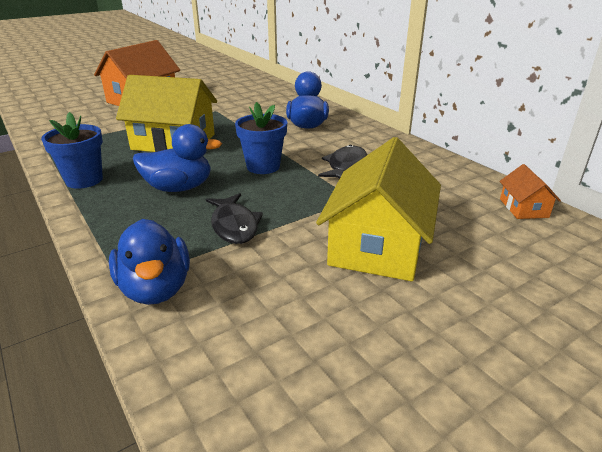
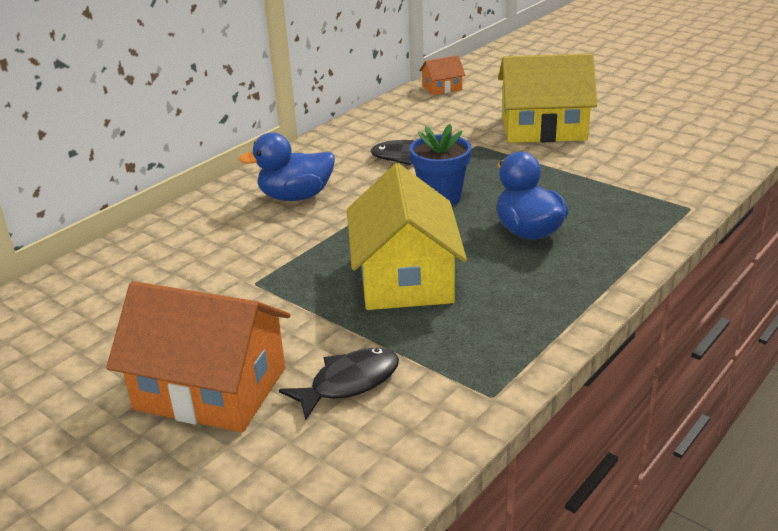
camera: 105 degrees left, 0 degrees up
blue flower pot [41,112,103,189] -> none
blue duck [109,219,190,305] -> none
black fish [205,193,263,244] -> black fish moved to [279,347,399,420]

